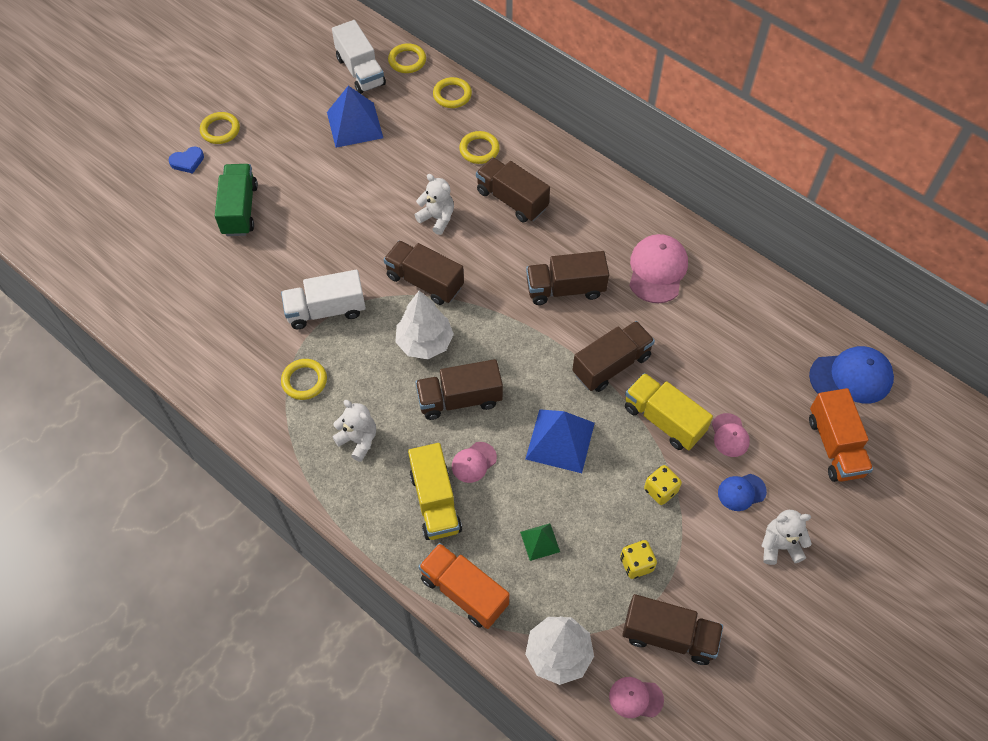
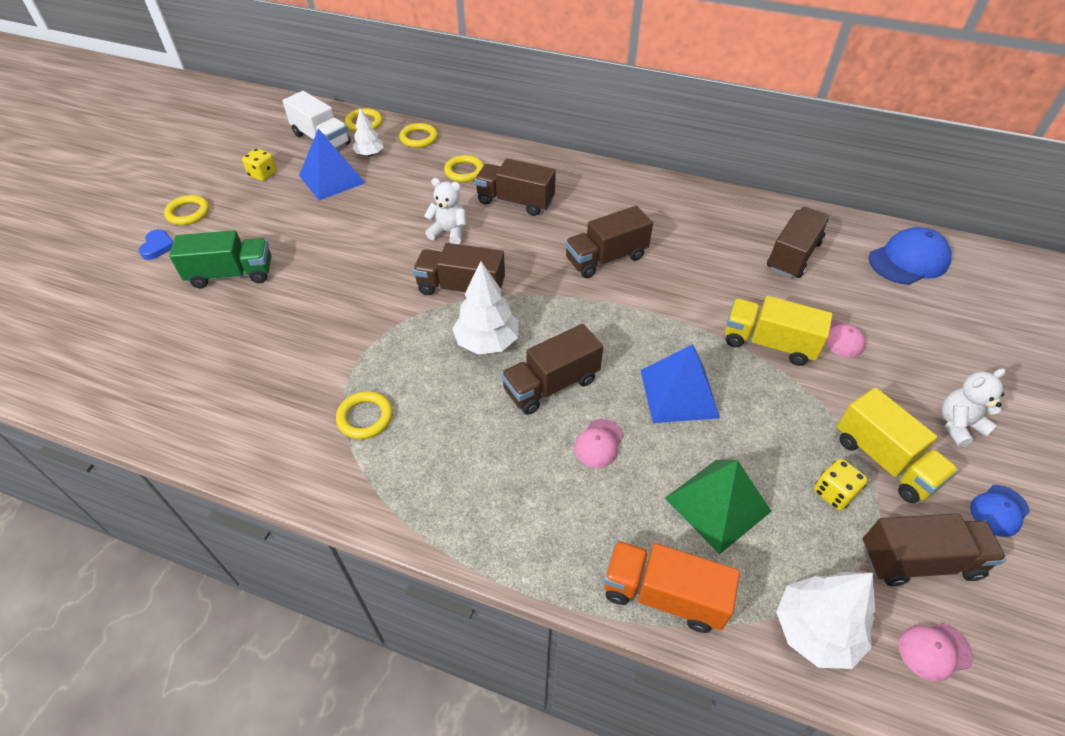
camera: 20 degrees left, 10 degrees down
blue heart [169,147,204,174] -> blue heart turned 45 degrees counterclockwise [138,229,174,260]
green truck [215,164,258,236] -> green truck turned 105 degrees clockwise [169,230,271,288]
white truck [281,270,366,329] -> none
white teddy bear [332,400,376,462] -> none
yellow truck [408,443,462,540] -> yellow truck moved to [837,387,959,503]
green pyramid [520,523,560,561] -> green pyramid [665,460,772,554], size x1.91
brown truck [572,321,655,392] -> brown truck moved to [767,207,830,278]
pink cap [629,234,688,303] -> none
yellow dice [644,465,682,505] -> yellow dice moved to [242,148,277,181]
blue cap [718,474,767,511] -> blue cap moved to [970,485,1030,537]
orange truck [809,388,873,482] -> none
none -> white tree [352,108,384,156]

